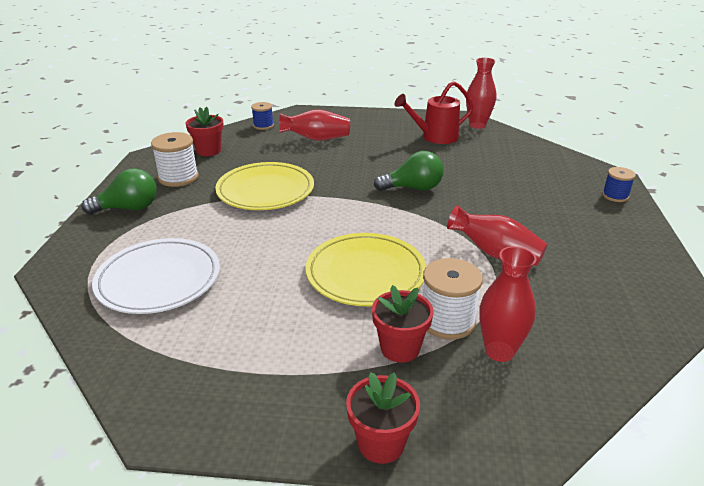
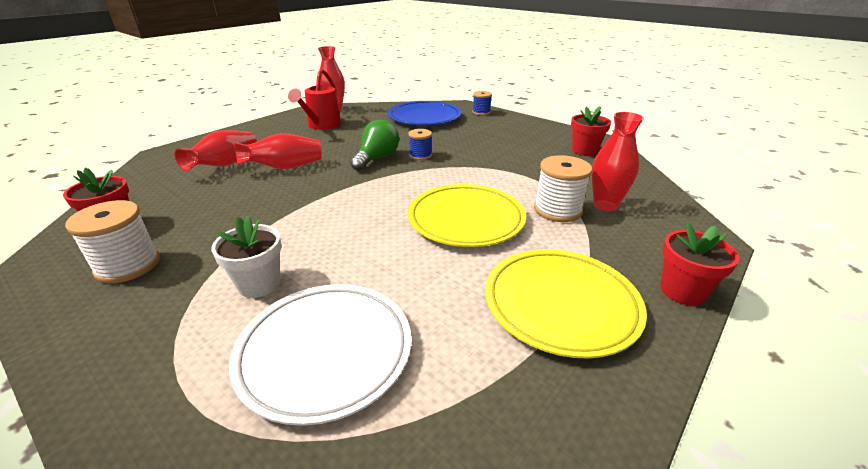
camera: 55 degrees left, 0 degrees up
green light bulb [82,168,157,214] -> none
yellow plate [215,162,314,210] -> yellow plate moved to [485,249,647,358]
blue spool [251,102,274,130] -> blue spool moved to [408,129,432,160]
red flower pot [372,285,434,363] -> red flower pot moved to [571,106,611,156]
red vase [447,205,547,266] -> red vase moved to [234,133,322,169]
none -> white flower pot [211,216,282,298]
none -> blue plate [388,101,461,126]

